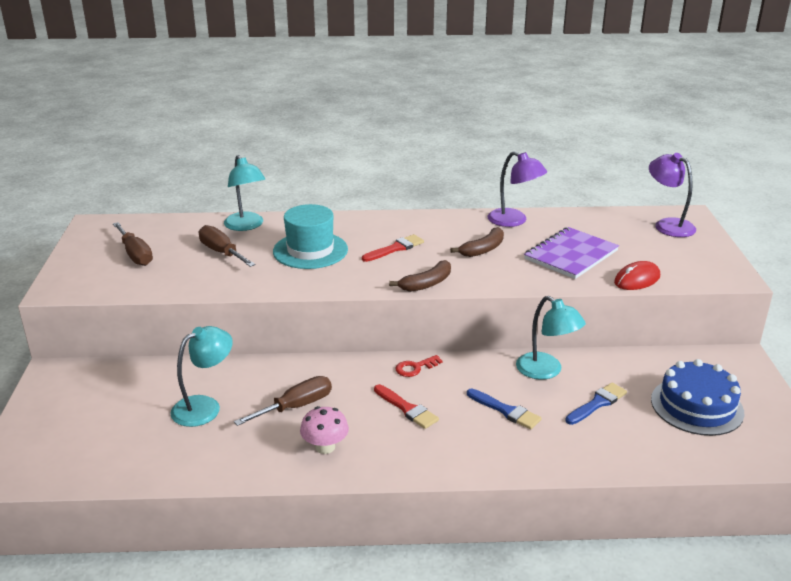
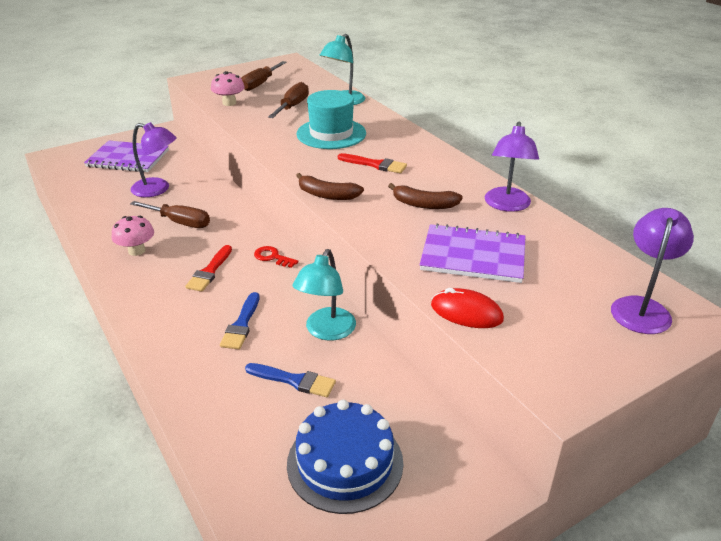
camera: 60 degrees right, 5 degrees up
turquoise lamp [170,326,233,427] -> purple lamp [130,122,177,197]
none -> purple notebook [84,141,169,172]
none -> pink mushroom [211,71,245,106]

